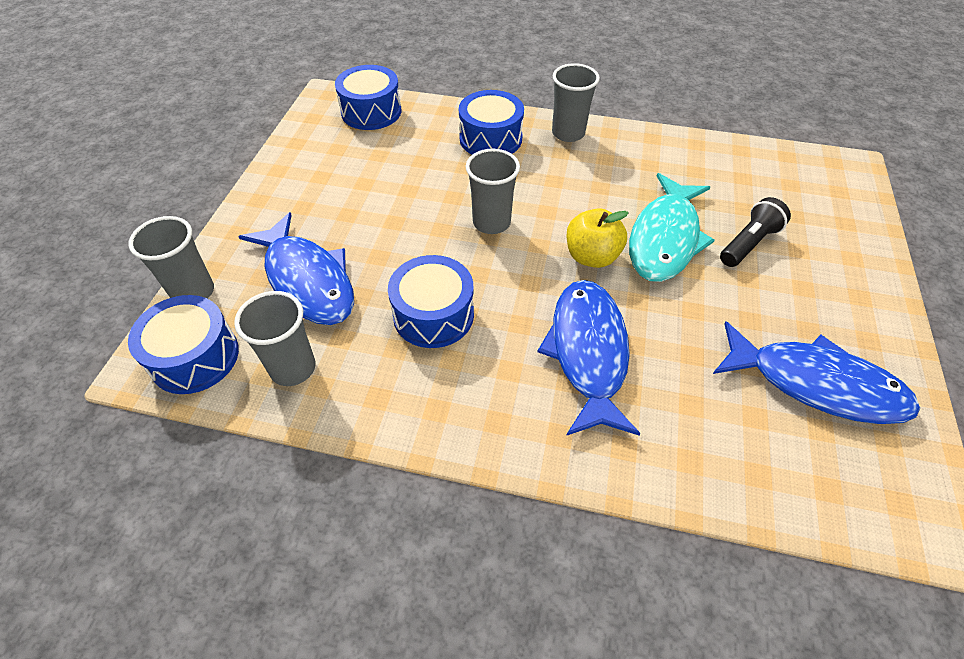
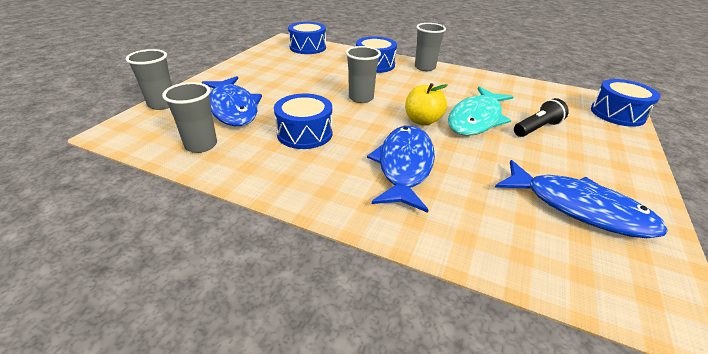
camera: 10 degrees right, 15 degrees down
blue drum [128,295,239,394] -> blue drum moved to [591,79,661,127]

